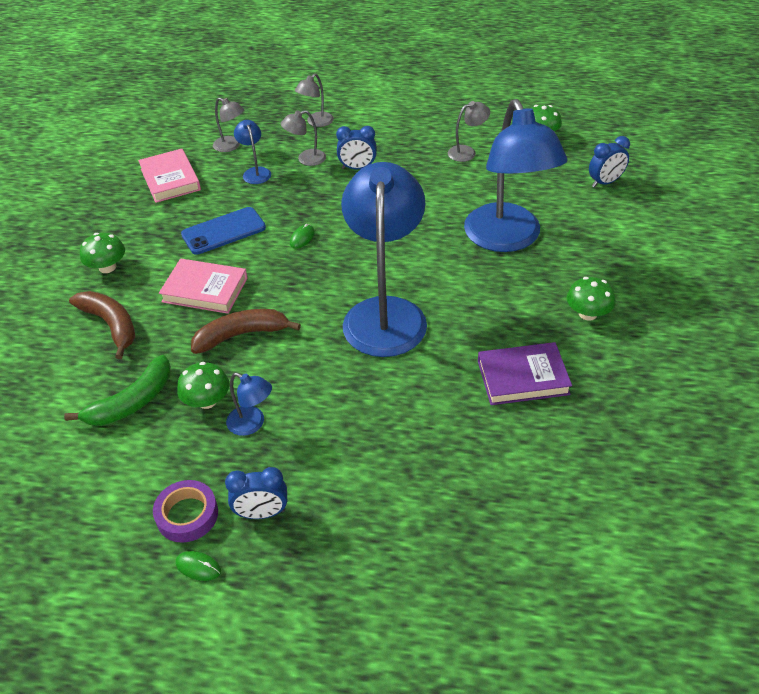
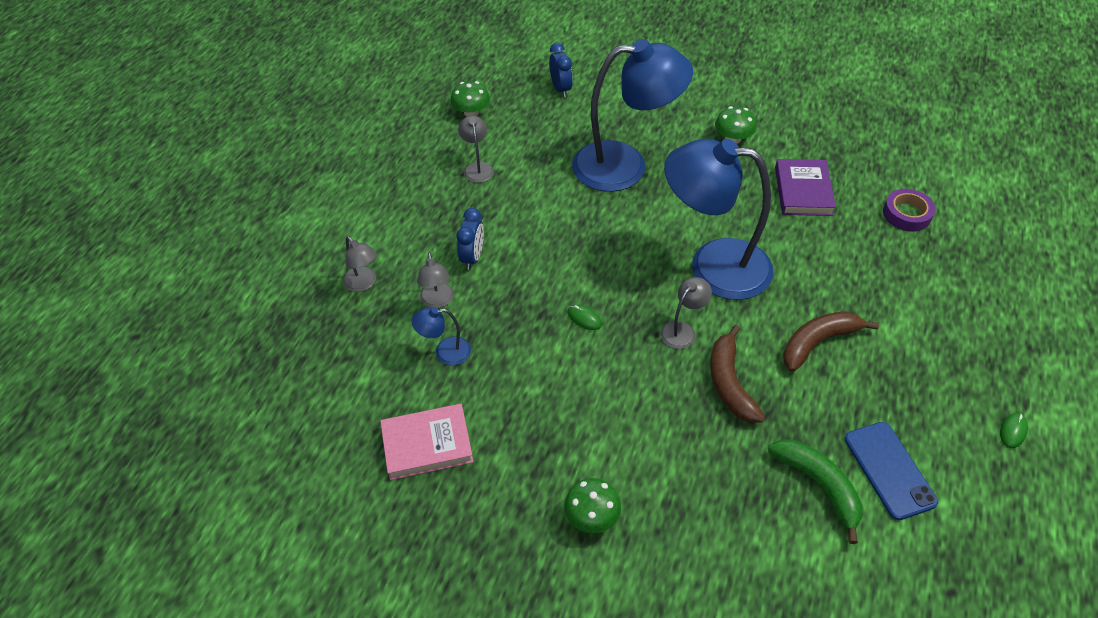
camera: 80 degrees left, 5 degrees up
brown banana [69,291,136,359] -> brown banana moved to [783,311,879,372]
purple tape [153,480,218,543] -> purple tape moved to [883,189,935,232]
pink book [159,258,248,314] -> none
green mushroom [177,362,230,409] -> none
blue phone [181,207,266,255] -> blue phone moved to [844,422,938,520]
grey lamp [213,98,244,152] -> grey lamp moved to [660,277,712,349]
blue clock [225,467,287,519] -> none
blue lamp [226,373,272,436] -> none

